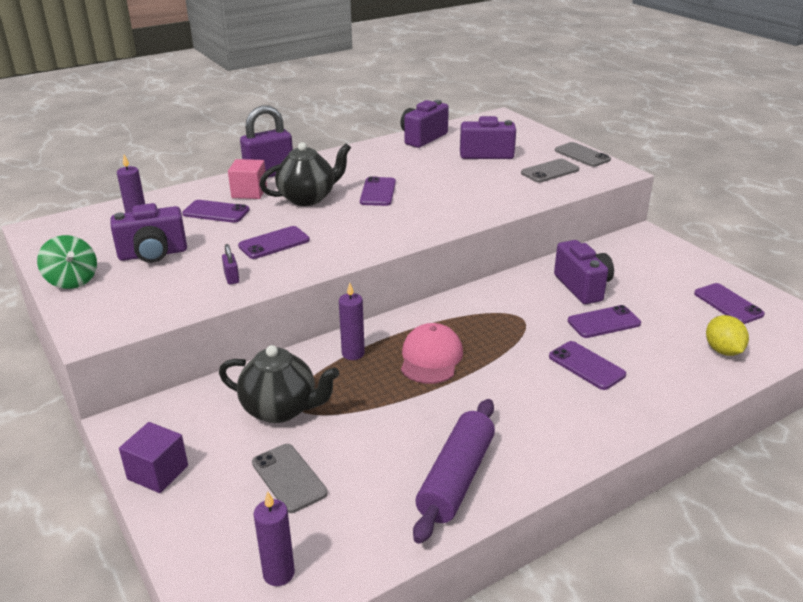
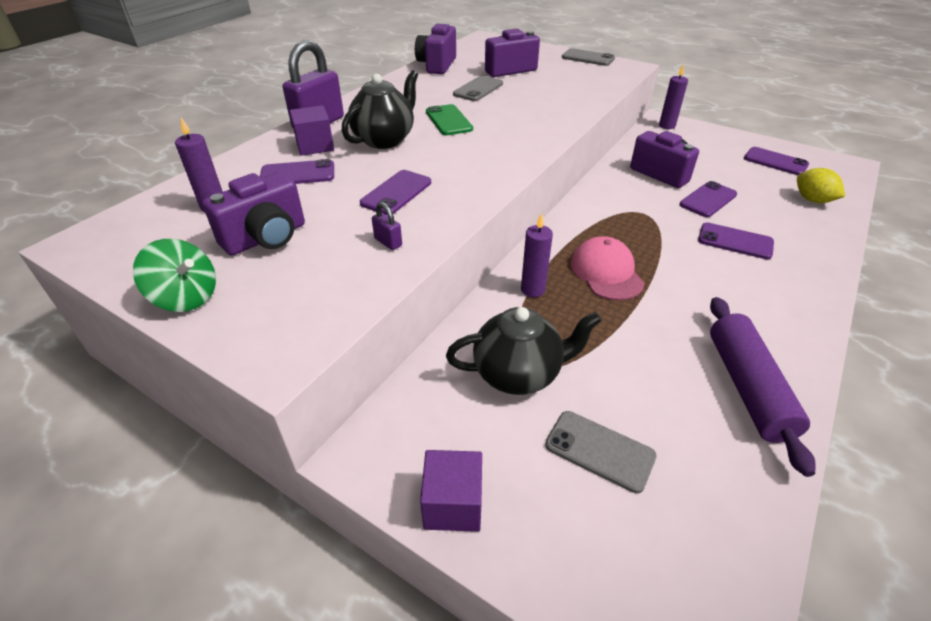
camera: 25 degrees left, 10 degrees up
pink cube [228,159,267,199] -> purple cube [290,105,334,156]
purple candle [253,491,295,586] -> purple candle moved to [659,64,688,129]
purple phone [360,176,396,206] -> green phone [426,104,473,135]
grey phone [521,159,579,183] -> grey phone moved to [453,76,503,101]

